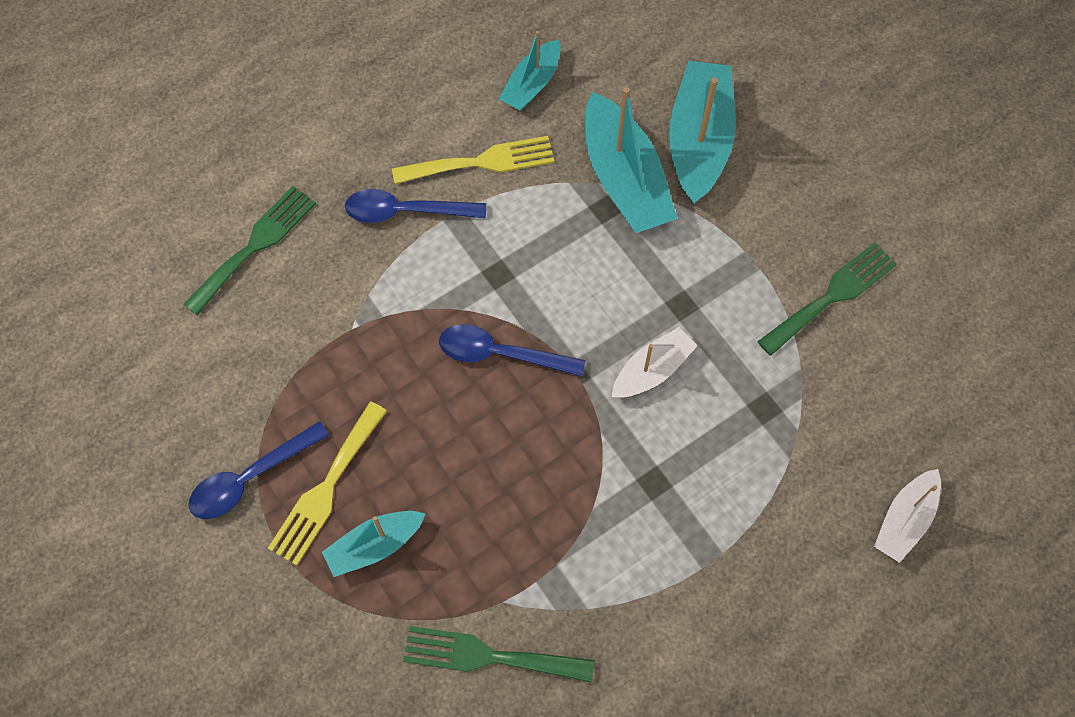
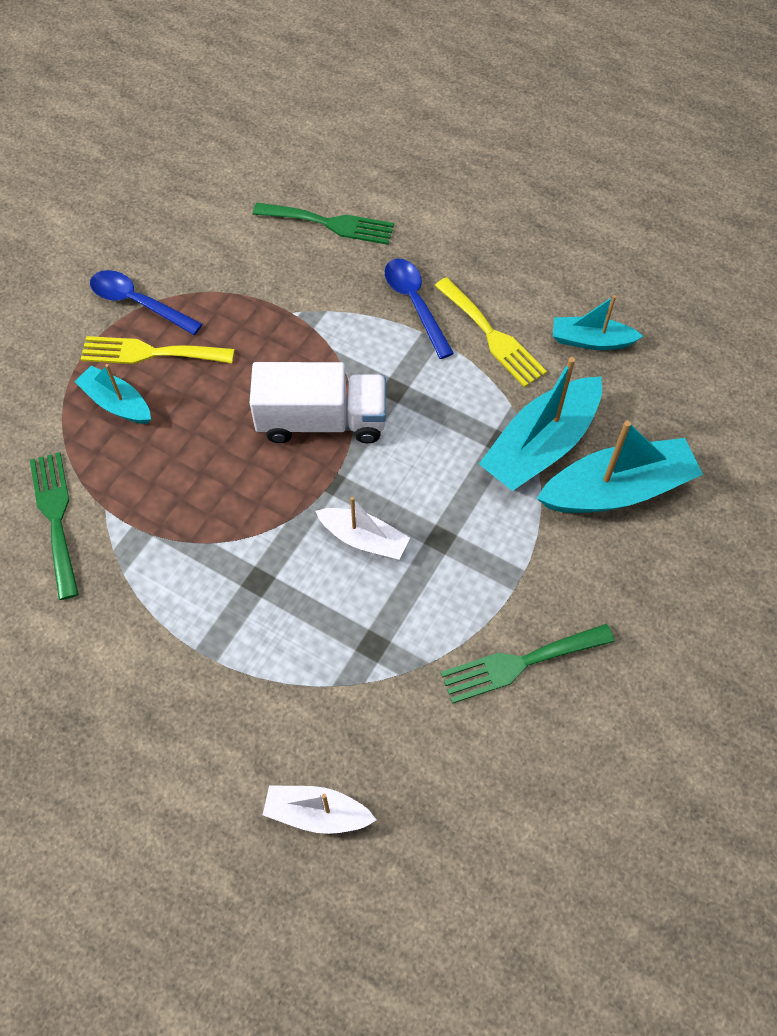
camera: 65 degrees right, 5 degrees down
blue spoon [439,324,586,377] -> white truck [250,362,386,443]
green fork [757,242,897,356] -> green fork turned 135 degrees clockwise [441,624,615,704]

